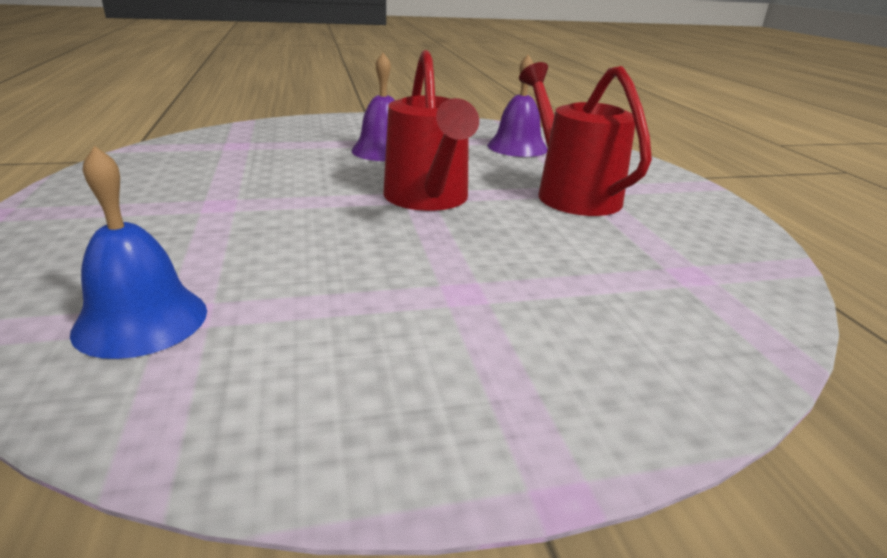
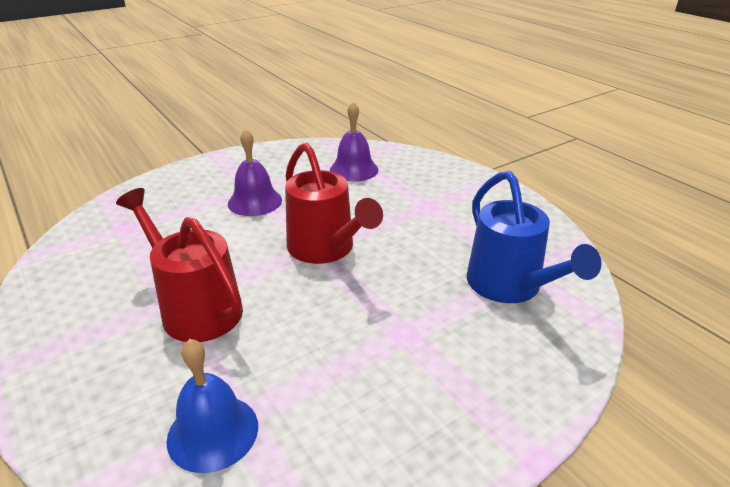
camera: 20 degrees left, 5 degrees up
red watering can [519,62,652,216] -> red watering can moved to [116,188,243,342]
none -> blue watering can [467,171,602,303]

